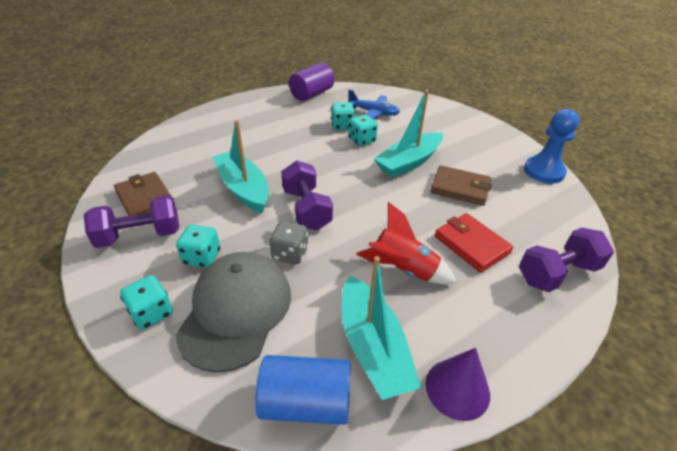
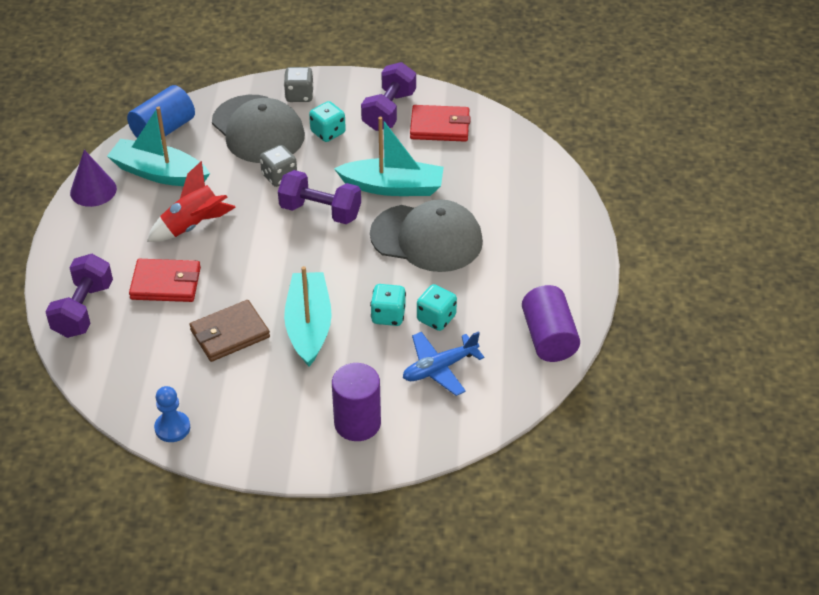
camera: 130 degrees right, 5 degrees up
brown wallet [114,172,174,216] -> red wallet [410,105,471,142]
turquoise dice [120,275,173,330] -> grey dice [284,67,313,102]
blue pawn [524,109,579,183] -> blue pawn [154,386,190,442], size x0.65
none -> purple cylinder [332,363,381,441]
none -> grey cap [370,199,483,272]

